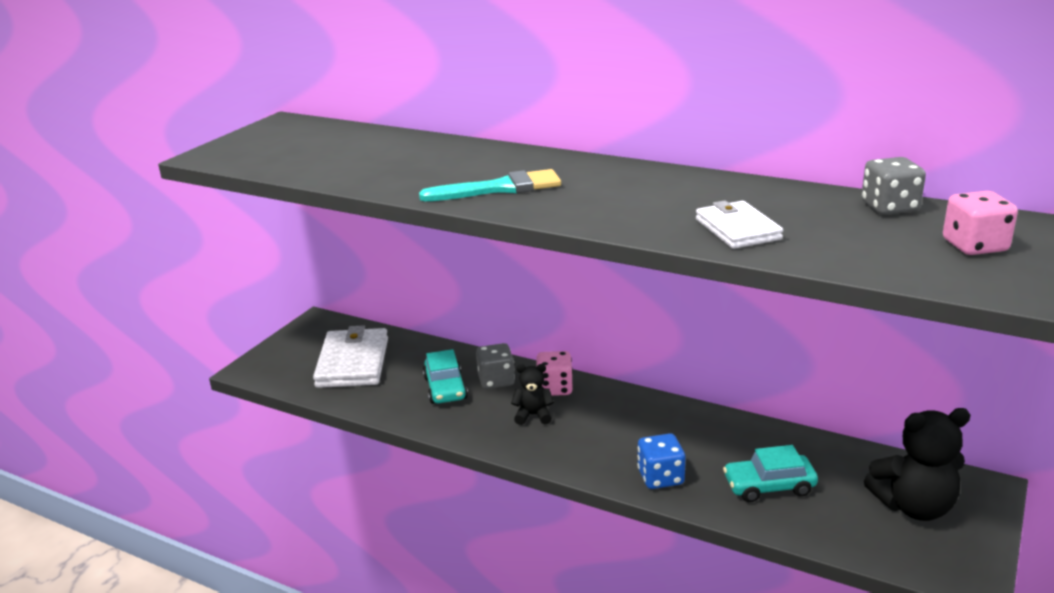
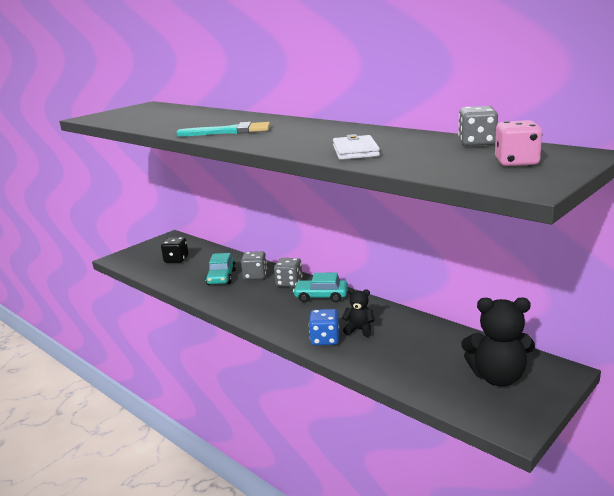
camera: 15 degrees right, 5 degrees down
white wallet [313,325,388,388] -> black dice [161,237,188,263]
black teddy bear [511,364,554,425] -> black teddy bear moved to [342,288,375,337]
pink dice [536,351,573,396] -> grey dice [274,258,303,287]
turquoise car [723,445,818,502] -> turquoise car moved to [293,273,348,302]

